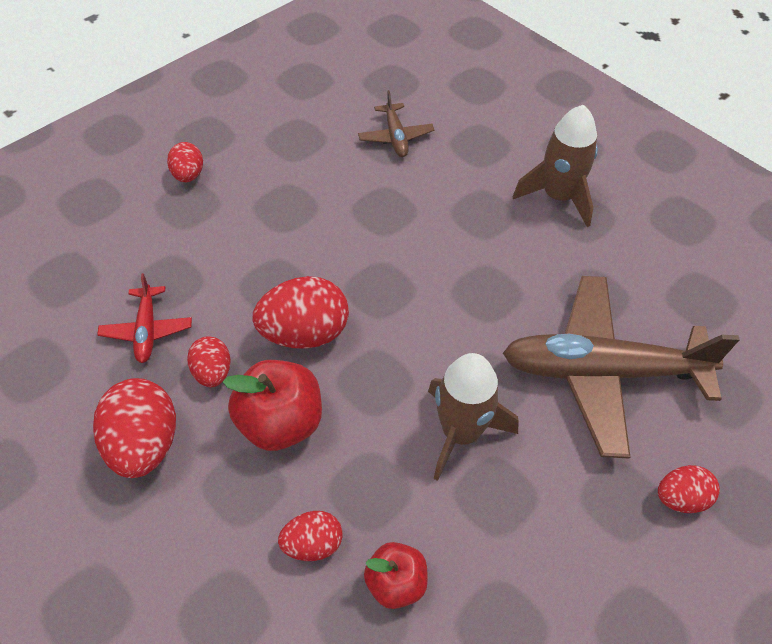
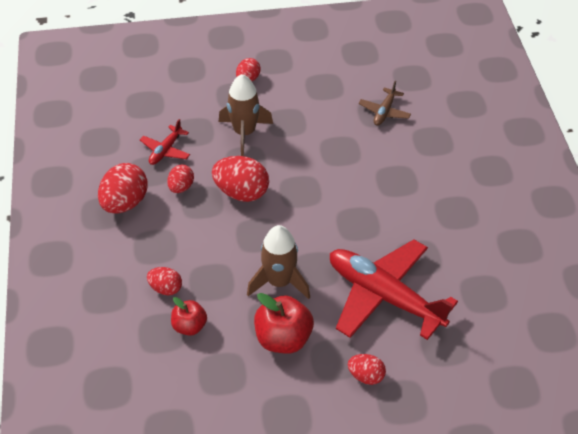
camera: 35 degrees right, 5 degrees down
red apple [223,360,322,451] -> red apple moved to [254,293,314,354]
brown plane [503,276,740,459] -> red plane [330,239,458,340]
brown rocket [513,105,598,227] -> brown rocket moved to [219,74,273,156]

